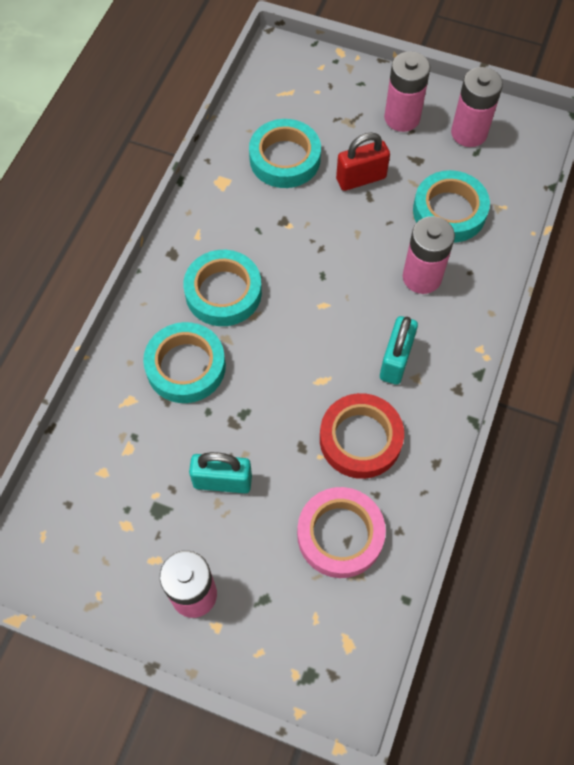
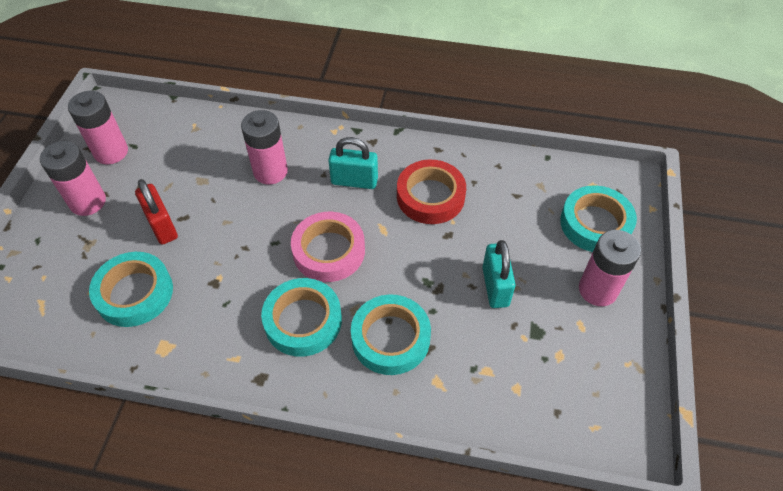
camera: 100 degrees left, 10 degrees down
pink tape [297,487,386,578] -> pink tape moved to [291,212,365,282]
turquoise tape [413,170,490,243] -> turquoise tape moved to [560,185,637,252]

